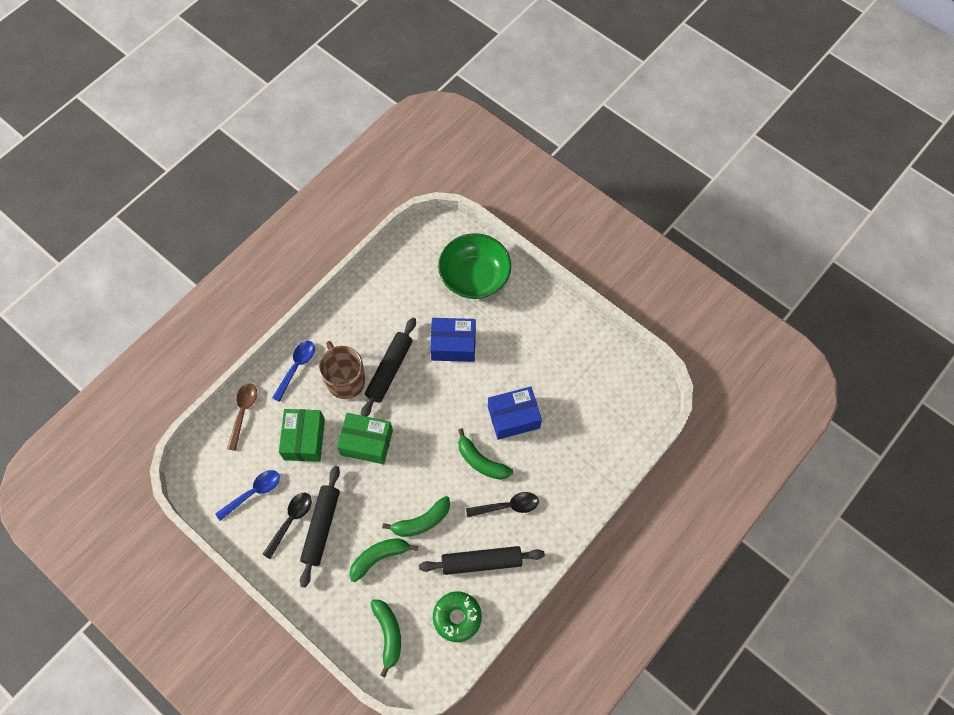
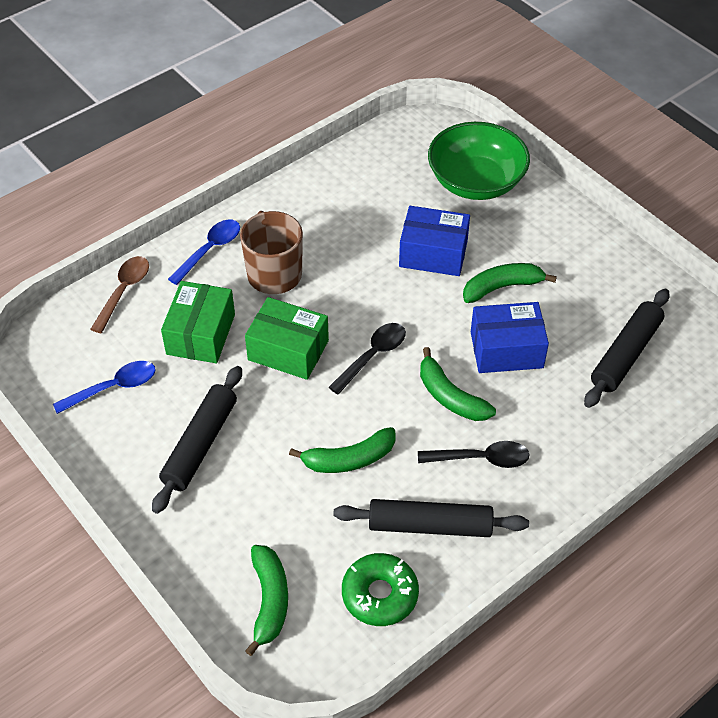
camera: 10 degrees right, 15 degrees down
black spoon [262,493,312,559] -> black spoon moved to [328,323,406,395]
green banana [349,538,418,582] -> green banana moved to [463,263,557,303]
black rolling pin [361,318,416,417] -> black rolling pin moved to [584,289,670,408]

